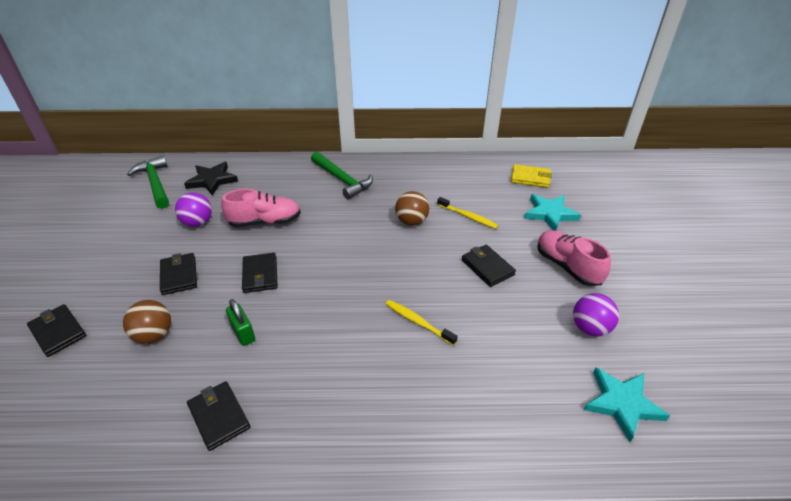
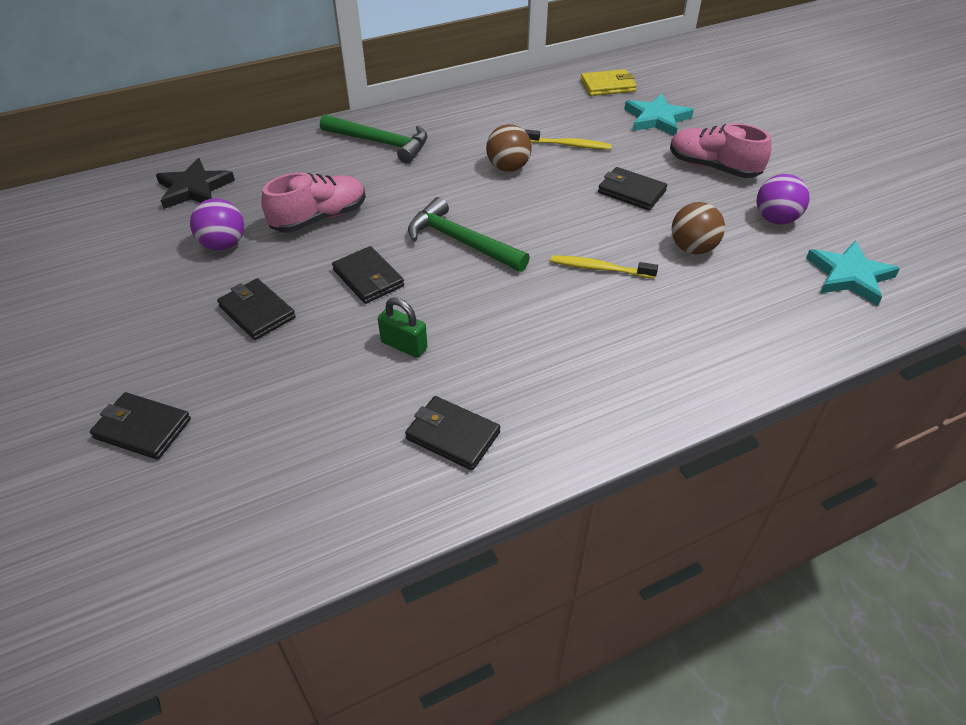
camera: 25 degrees left, 5 degrees up
brown ball [123,300,171,344] -> brown ball moved to [672,202,725,254]
green hammer [127,156,169,209] -> green hammer moved to [408,197,530,272]

